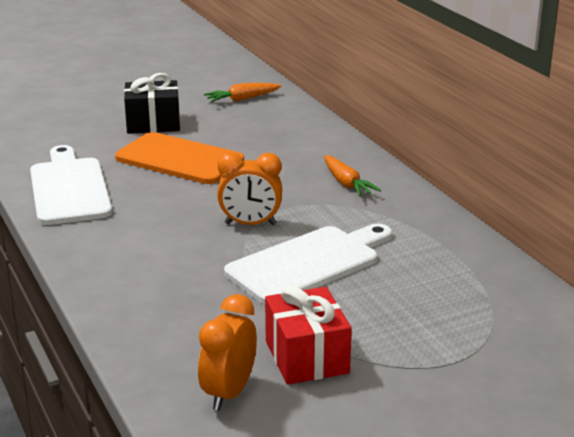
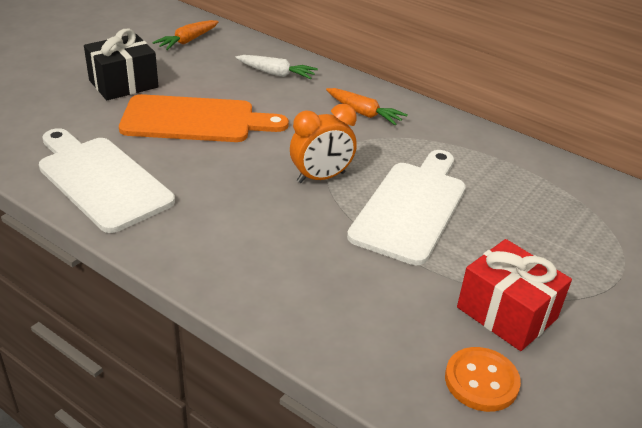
camera: 30 degrees left, 10 degrees up
orange clock [198,294,257,411] -> orange button [445,347,521,412]
none -> white carrot [236,55,318,79]

